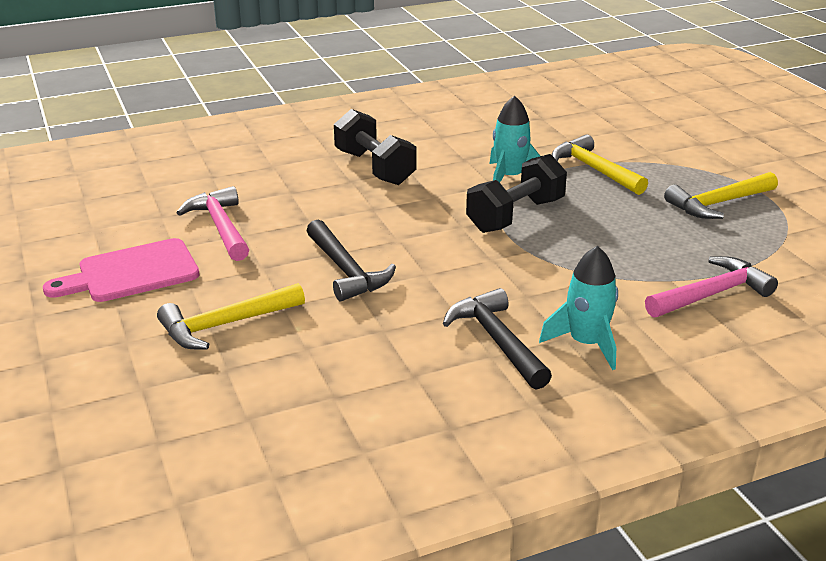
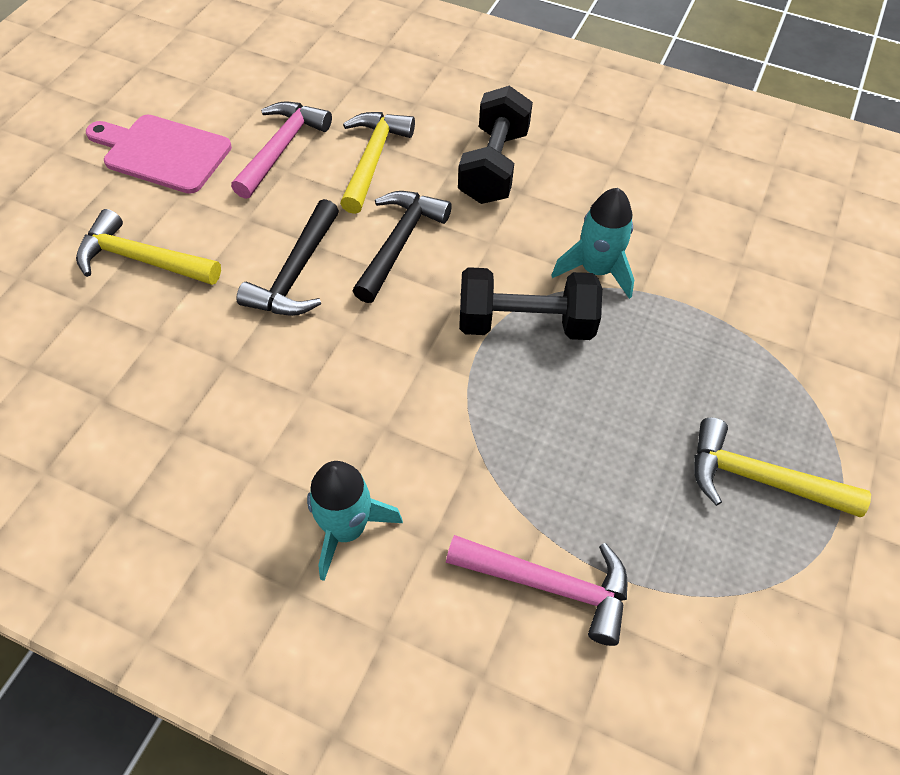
camera: 45 degrees right, 25 degrees up
black hammer [443,288,552,390] -> black hammer moved to [353,191,452,303]
yellow hammer [551,134,648,195] -> yellow hammer moved to [340,112,415,214]

